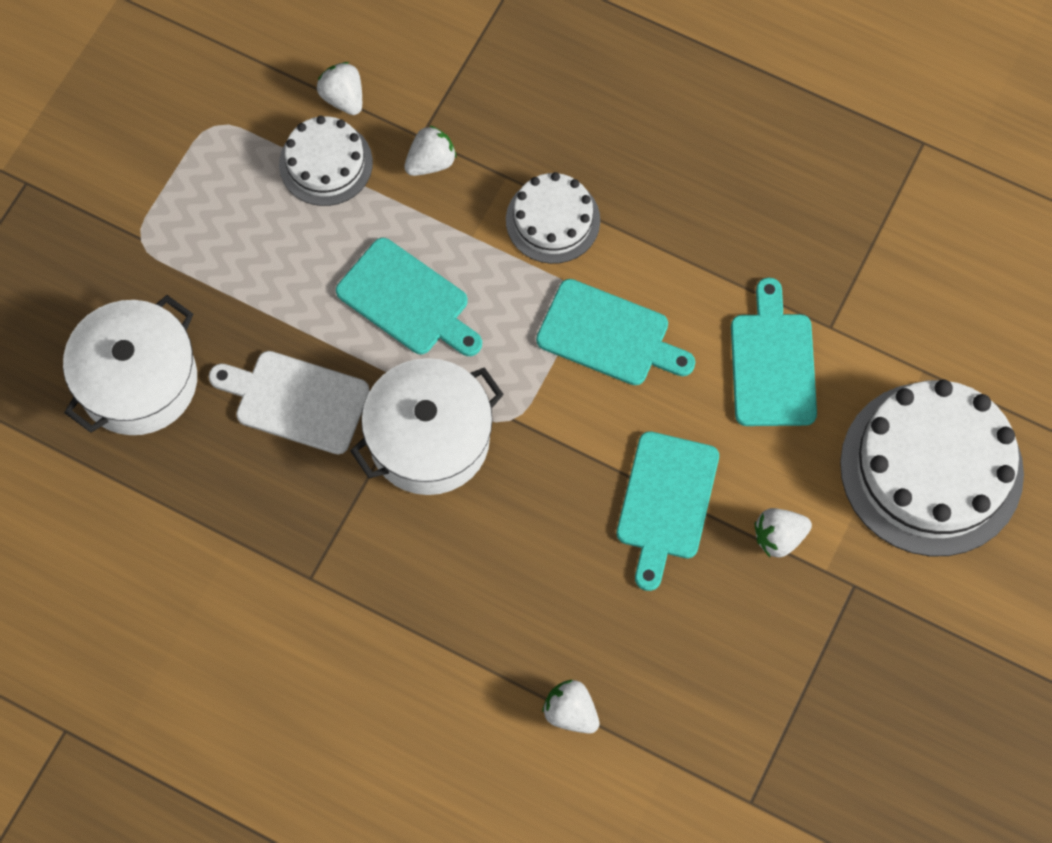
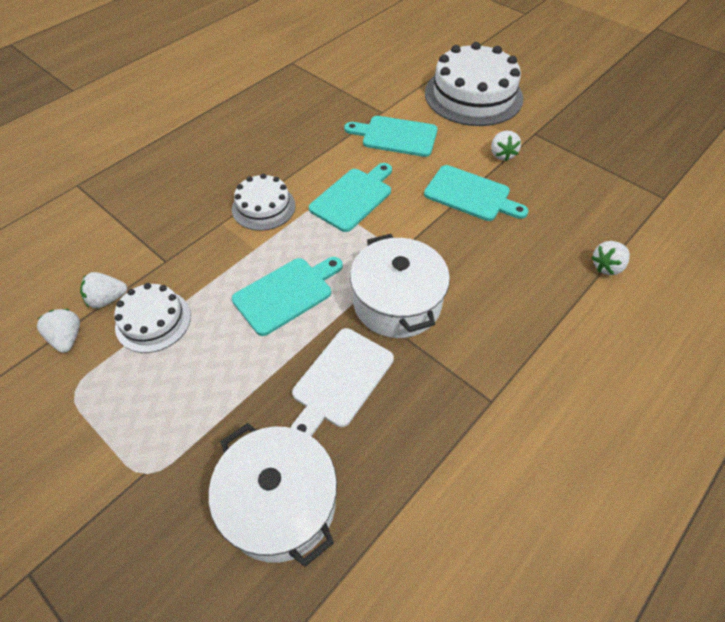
camera: 75 degrees left, 15 degrees down
white strawberry [404,125,457,176] -> white strawberry moved to [37,309,80,353]

